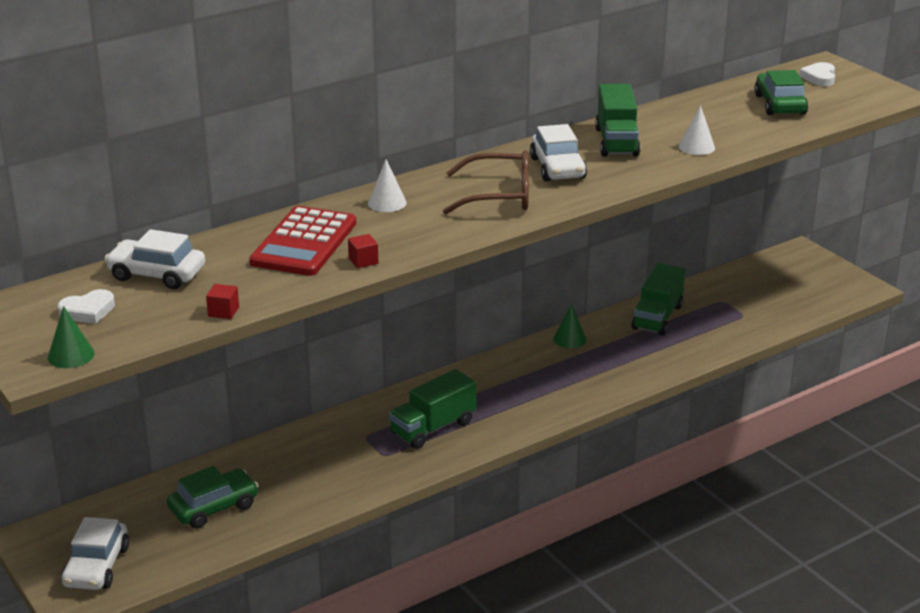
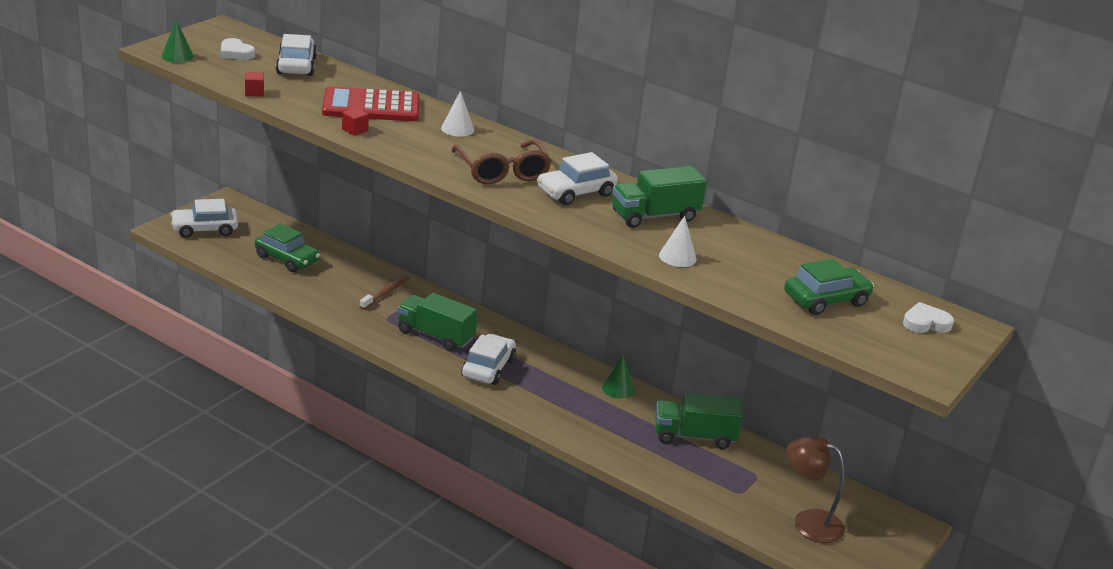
camera: 65 degrees right, 0 degrees up
none -> brown toothbrush [359,275,410,310]
none -> white car [461,334,516,385]
none -> brown lamp [786,437,845,543]

